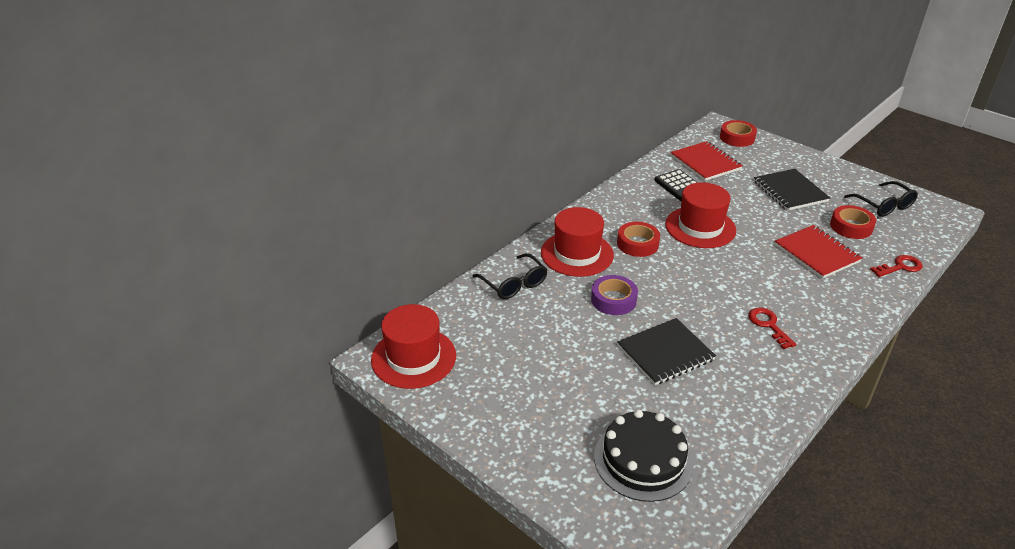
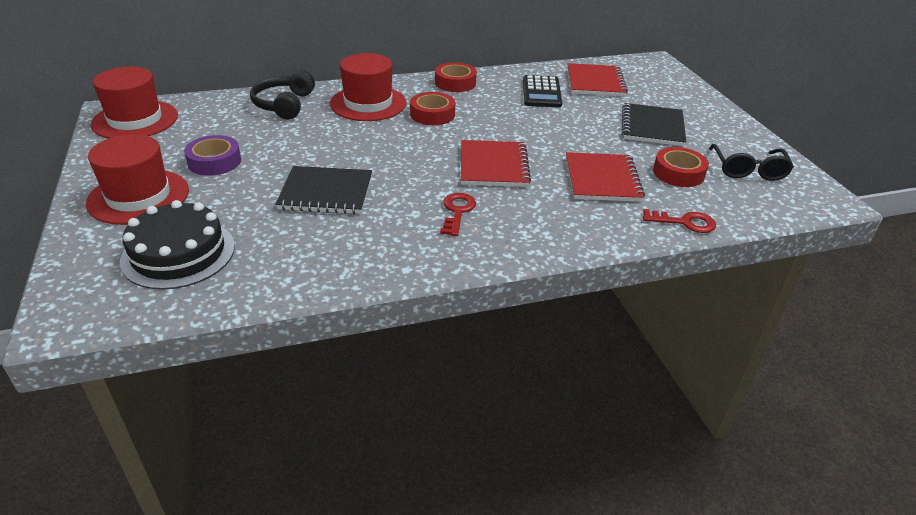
camera: 30 degrees right, 0 degrees up
black glasses [473,253,548,299] -> black headphones [250,70,315,119]
purple tape [591,275,638,315] -> purple tape moved to [184,135,241,176]
red hat [665,182,736,248] -> red hat moved to [86,134,189,225]
red tape [720,120,757,147] -> red tape moved to [435,62,477,92]
none -> red notebook [461,140,531,187]

